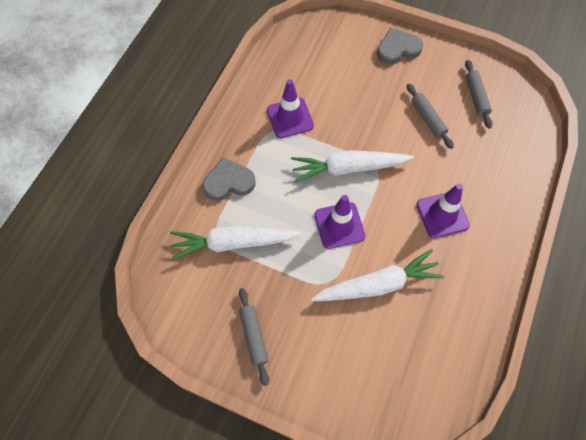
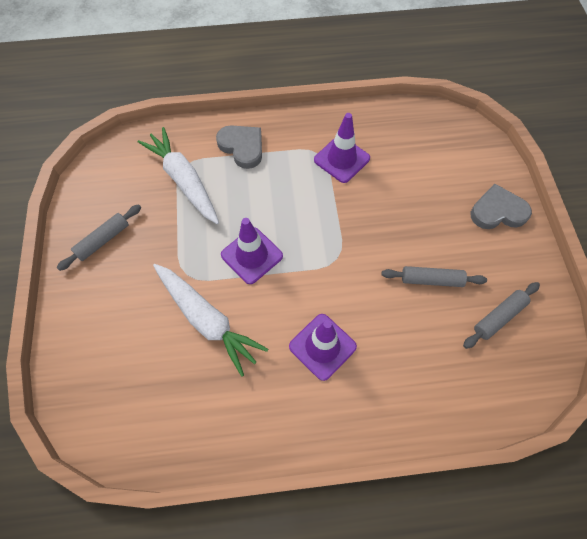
camera: 60 degrees right, 0 degrees up
white carrot [291,150,414,183] -> none
grey heart [377,28,423,65] -> grey heart turned 45 degrees counterclockwise [471,184,532,229]
grey rolling pin [407,84,454,149] -> grey rolling pin turned 60 degrees clockwise [381,266,487,287]

